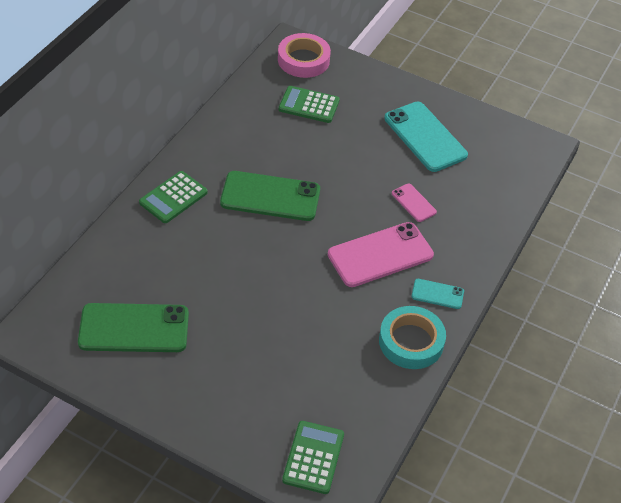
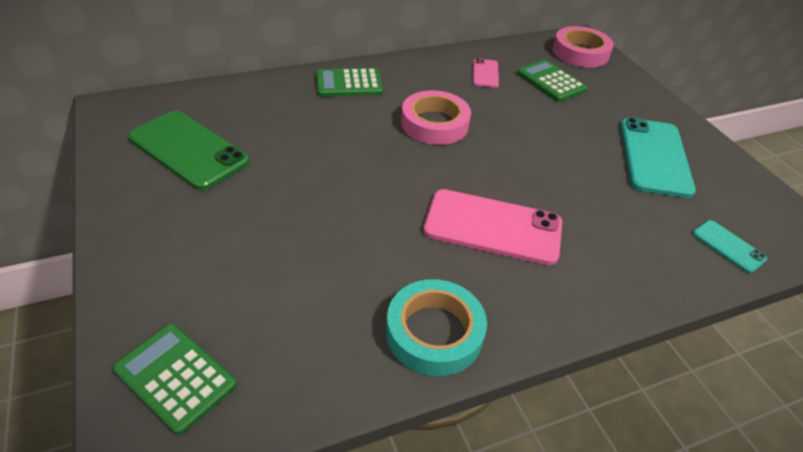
camera: 40 degrees right, 5 degrees down
green phone [220,171,320,221] -> pink tape [401,90,471,145]
green calculator [282,421,344,494] -> green calculator turned 105 degrees counterclockwise [113,324,237,435]
pink phone [392,184,437,222] -> pink phone moved to [473,58,499,88]
turquoise phone [411,279,464,309] -> turquoise phone moved to [693,220,767,273]

